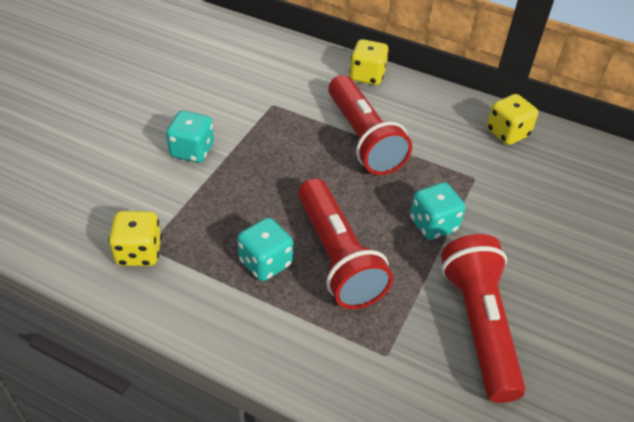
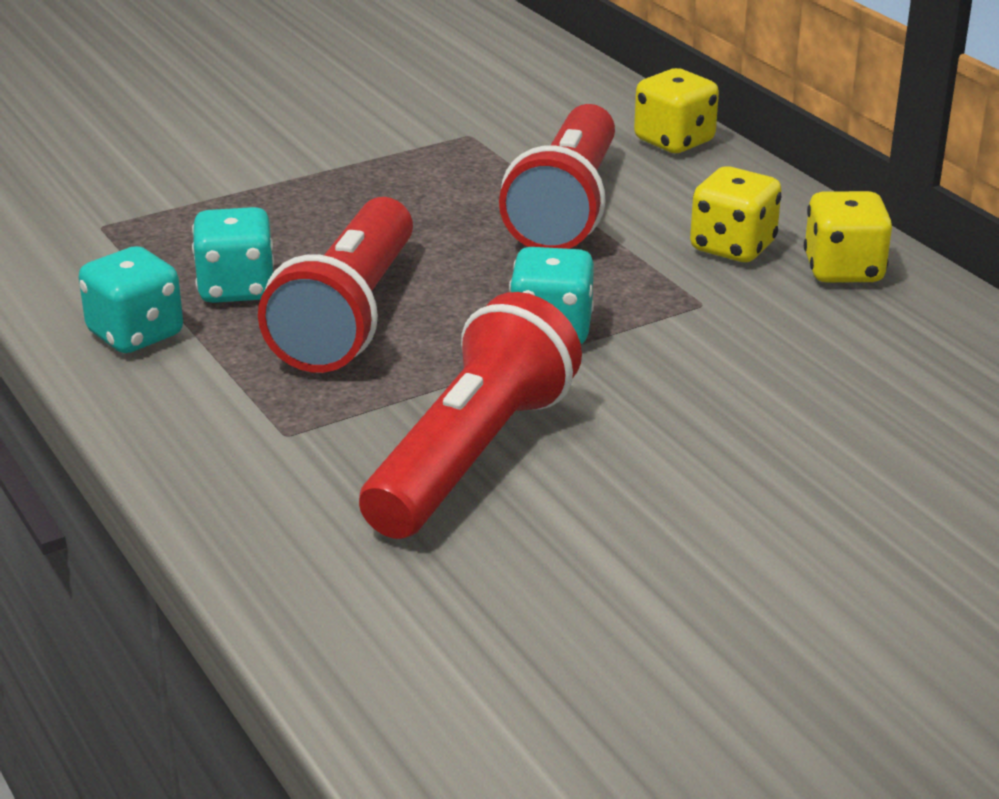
camera: 35 degrees right, 15 degrees down
yellow dice [108,211,162,266] -> yellow dice moved to [690,166,782,262]
turquoise dice [166,111,214,163] -> turquoise dice moved to [79,246,183,353]

